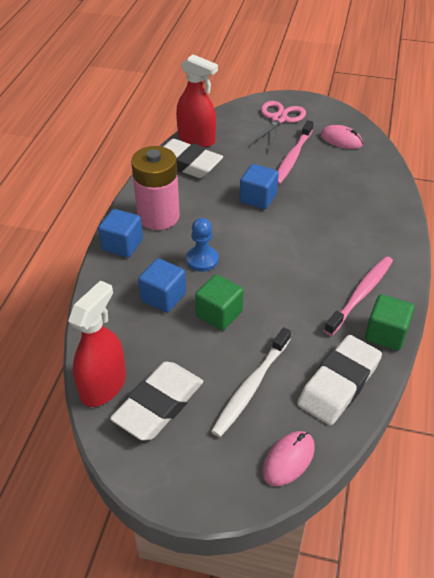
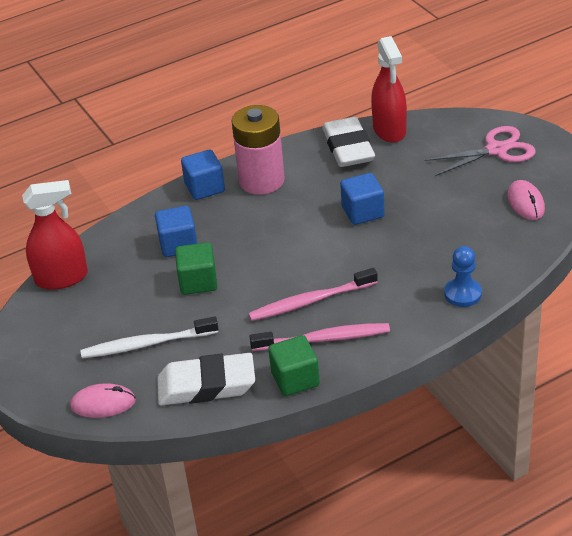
camera: 50 degrees right, 5 degrees down
white eraser [110,361,203,441] -> none
blue pawn [186,218,219,272] -> blue pawn moved to [444,246,482,307]
pink toothbrush [277,120,314,185] -> pink toothbrush moved to [248,268,378,321]

